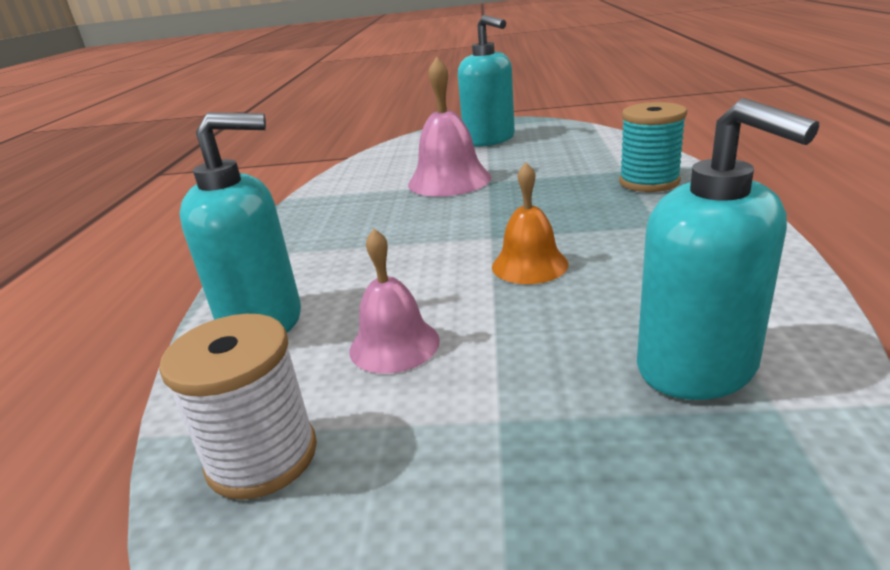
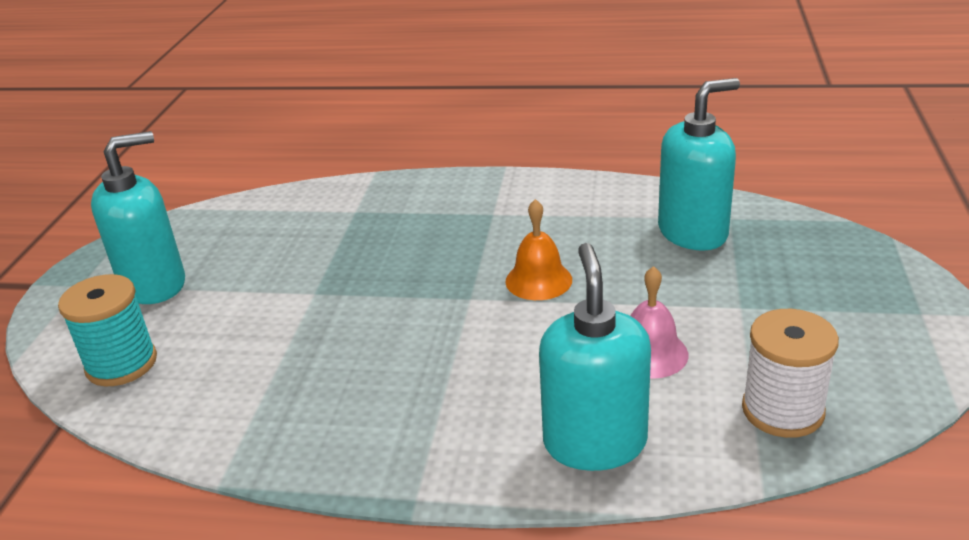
camera: 85 degrees left, 5 degrees up
pink bell [408,56,491,196] -> none
turquoise spool [619,102,687,192] -> turquoise spool moved to [58,274,157,386]

